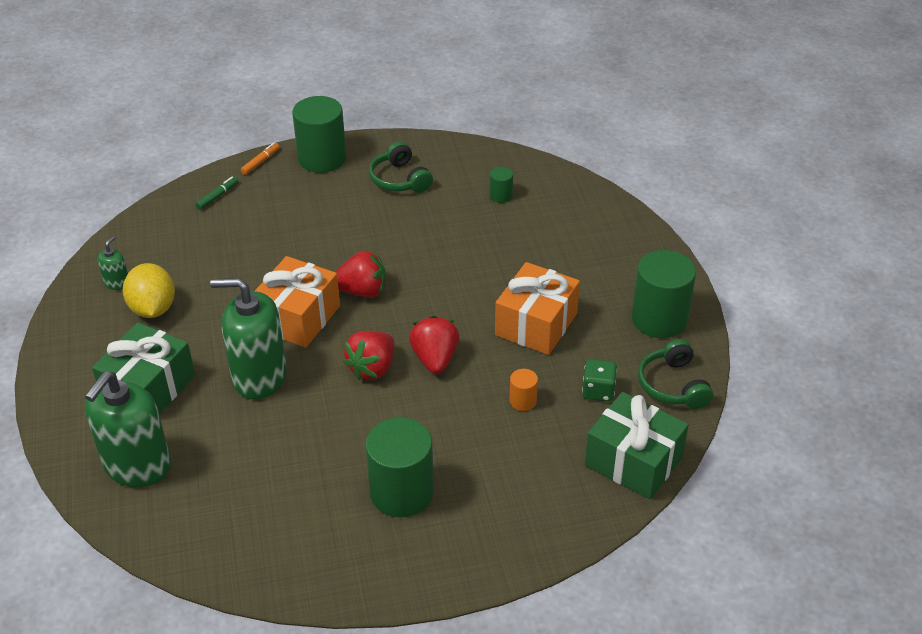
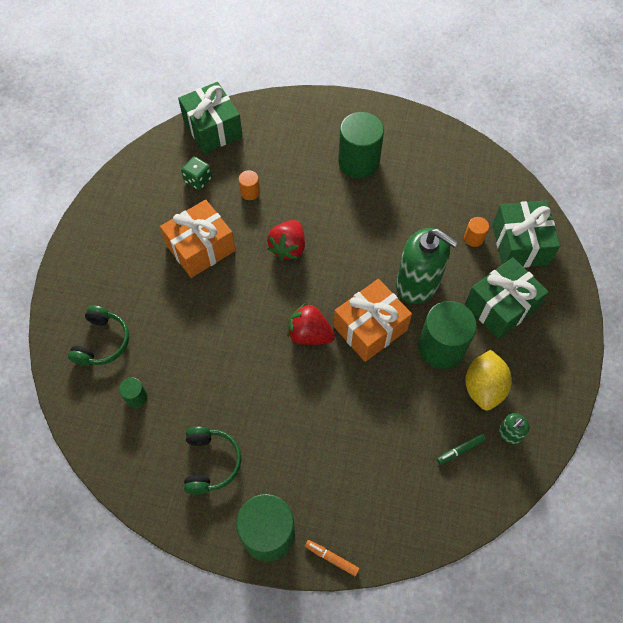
camera: 155 degrees left, 20 degrees up
green soap dispenser [85,371,171,487] -> green gift [492,201,560,268]
green marker [195,176,238,210] -> green marker moved to [437,433,486,465]
orange marker [241,142,280,175] -> orange marker turned 60 degrees clockwise [305,540,359,576]
red strawberry [343,331,394,380] -> none
green cylinder [632,250,696,338] -> green cylinder moved to [418,301,477,369]
green headphones [638,339,713,409] -> green headphones moved to [68,305,129,366]
none -> orange cylinder [464,217,489,247]

